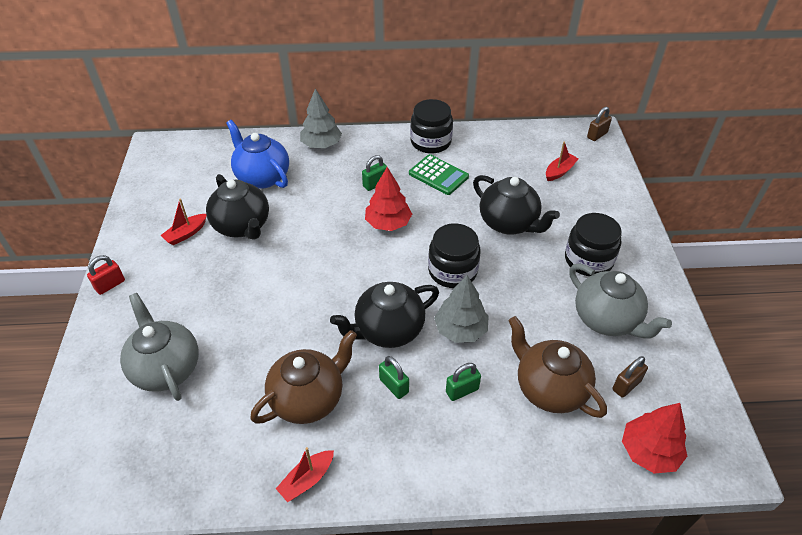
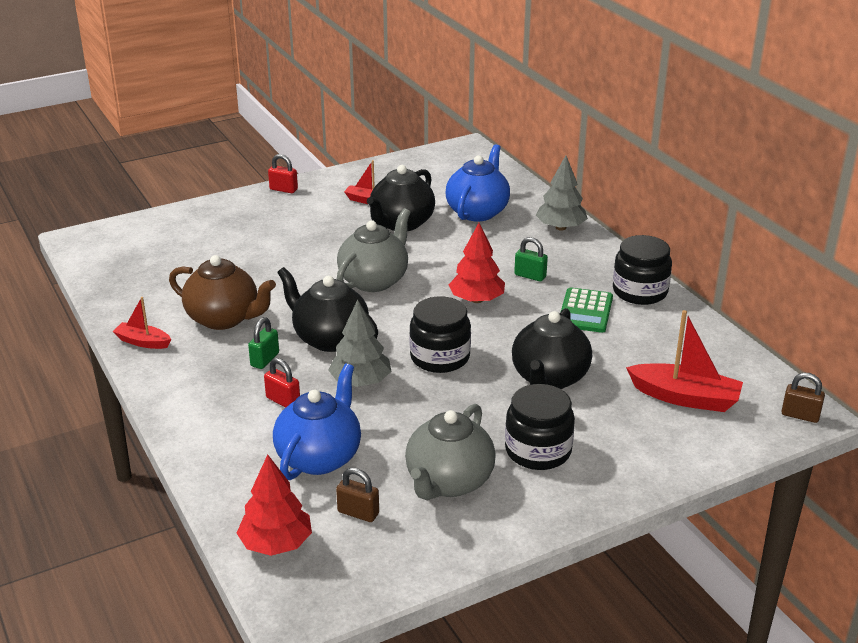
camera: 65 degrees right, 15 degrees down
grey teapot [120,293,199,401] -> grey teapot moved to [337,208,411,292]
green padlock [446,363,481,401] -> red padlock [264,358,300,408]
brown teapot [508,316,607,418] -> blue teapot [273,364,361,480]
red boat [546,141,579,181] -> red boat [626,310,743,412], size x1.72

